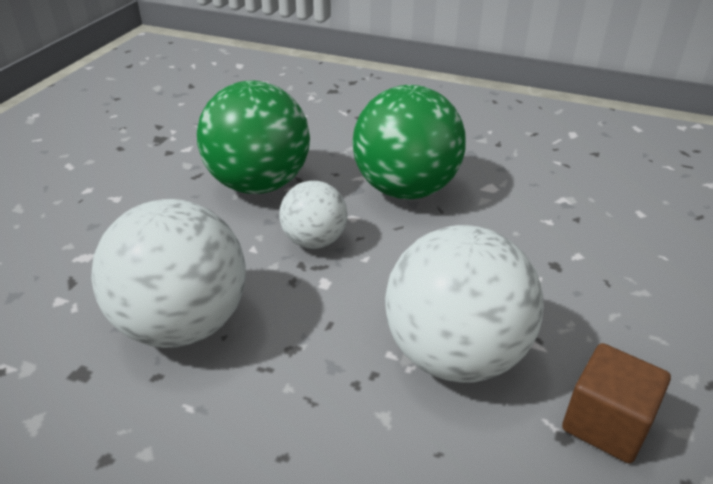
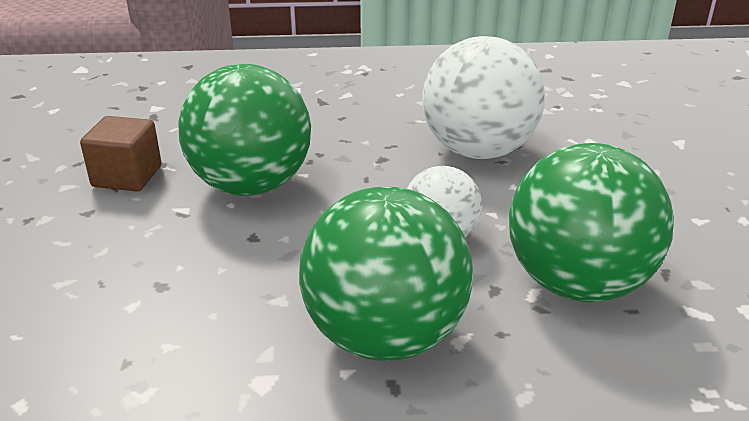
camera: 155 degrees right, 5 degrees down
white ball [385,225,544,383] -> green ball [178,64,311,196]

